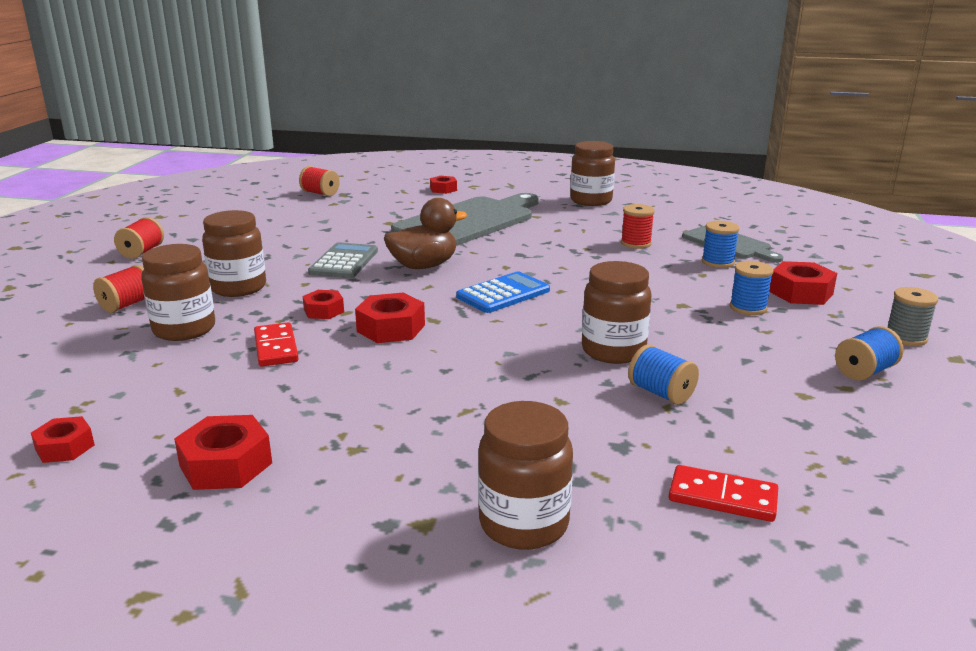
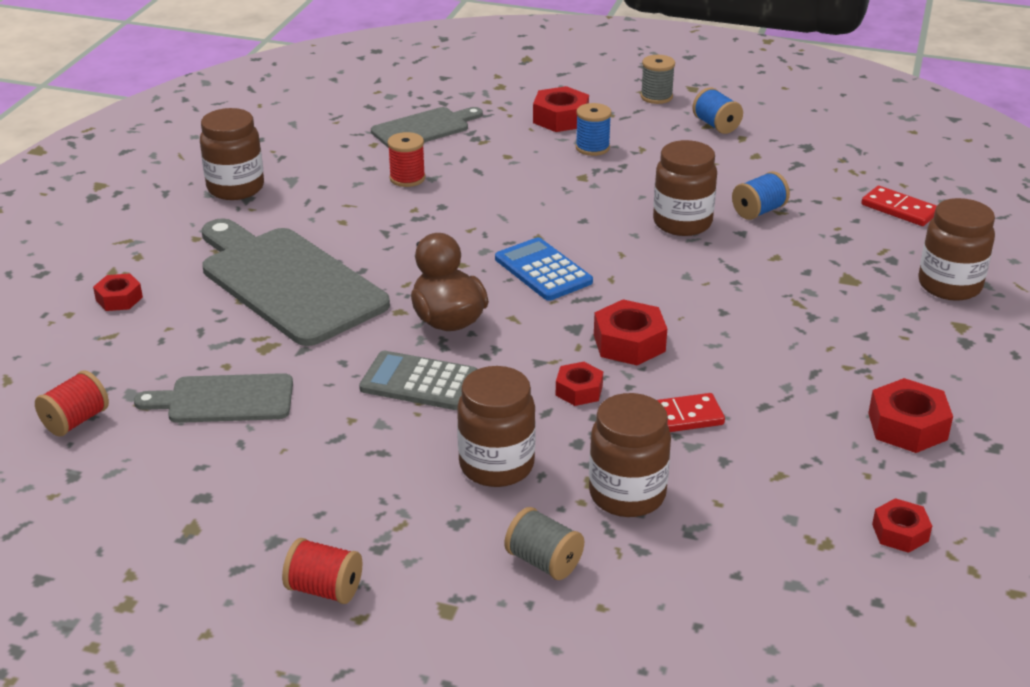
camera: 85 degrees left, 10 degrees up
red spool [93,265,145,313] -> grey spool [504,507,584,580]
red domino [669,465,778,522] -> red domino turned 75 degrees counterclockwise [861,186,937,226]
blue spool [702,221,739,268] -> none
none -> grey cutting board [134,373,293,423]

